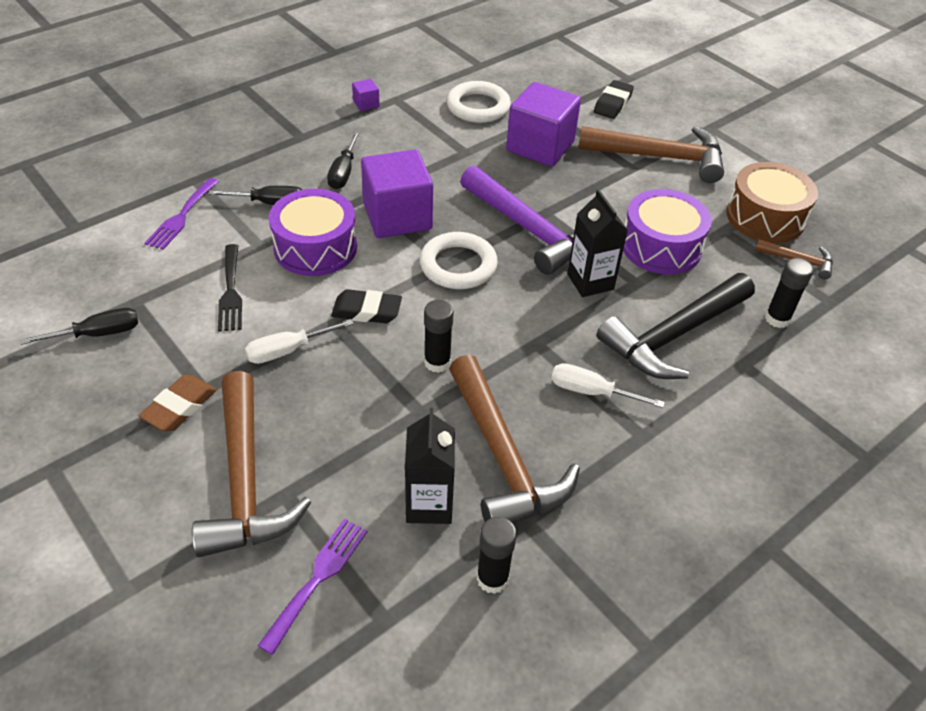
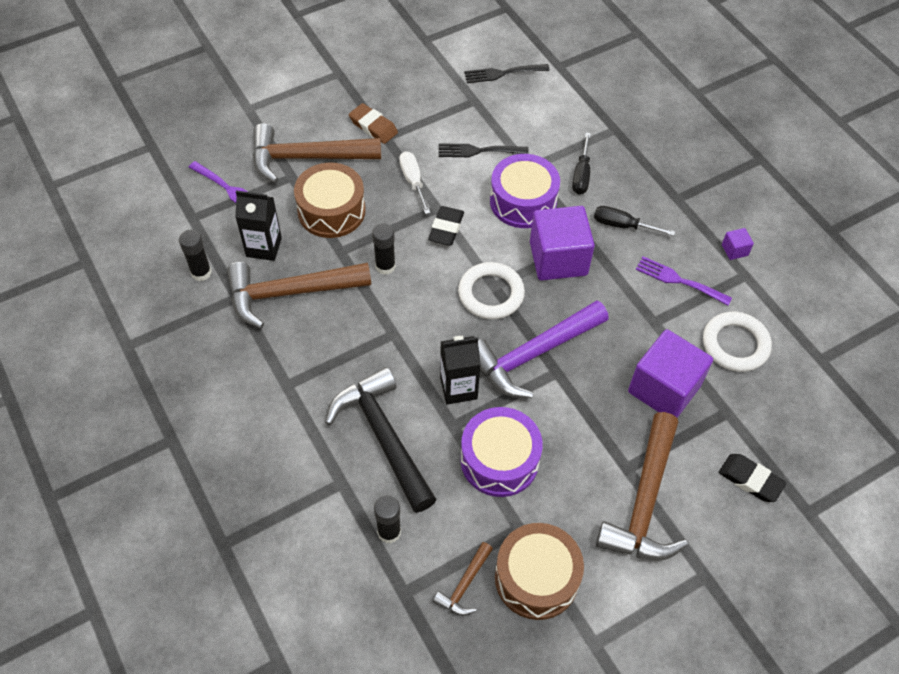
camera: 100 degrees right, 10 degrees up
black screwdriver [20,308,138,345] -> none
purple fork [145,178,219,250] -> purple fork moved to [636,256,732,306]
white screwdriver [551,363,665,408] -> none
none -> brown drum [294,163,366,238]
none -> black fork [464,64,550,83]

